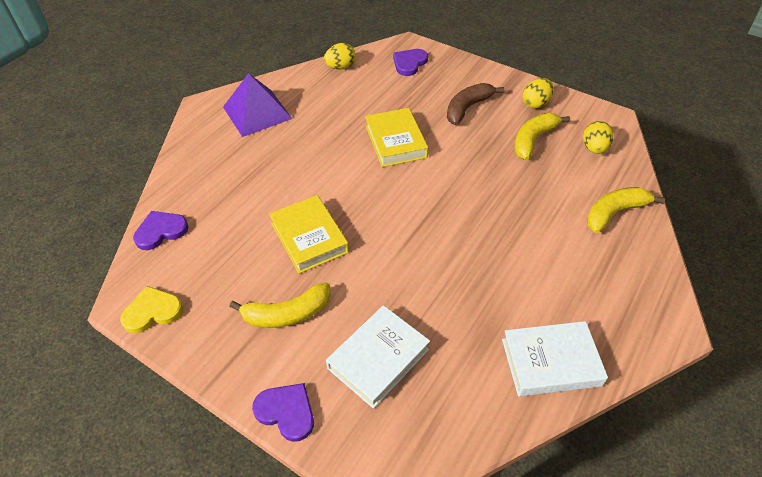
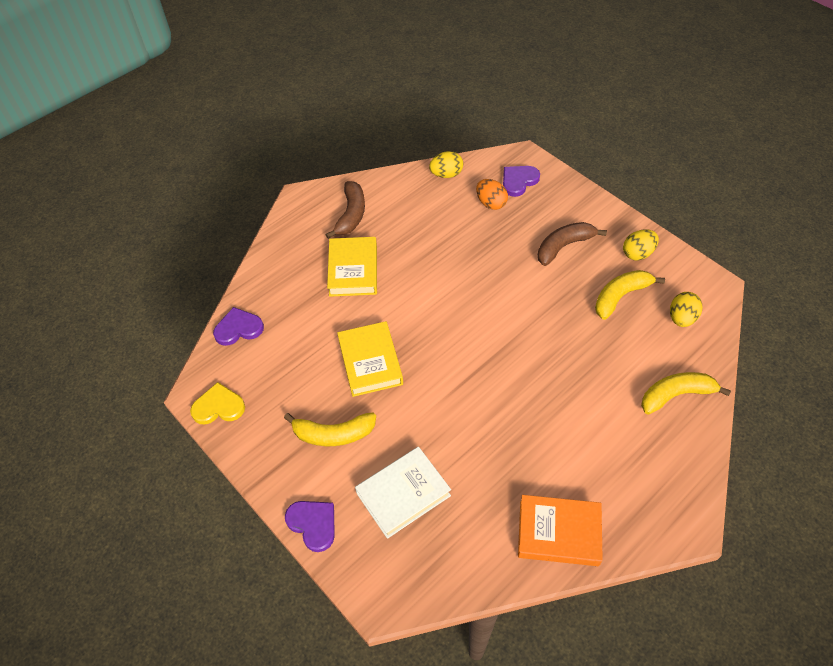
camera: 15 degrees right, 5 degrees up
purple pyramid [223,73,292,137] -> brown banana [326,181,365,239]
yellow book [365,108,428,167] -> yellow book moved to [327,237,377,297]
white book [502,321,608,396] -> orange book [518,495,603,566]
none -> orange egg [476,179,508,210]

